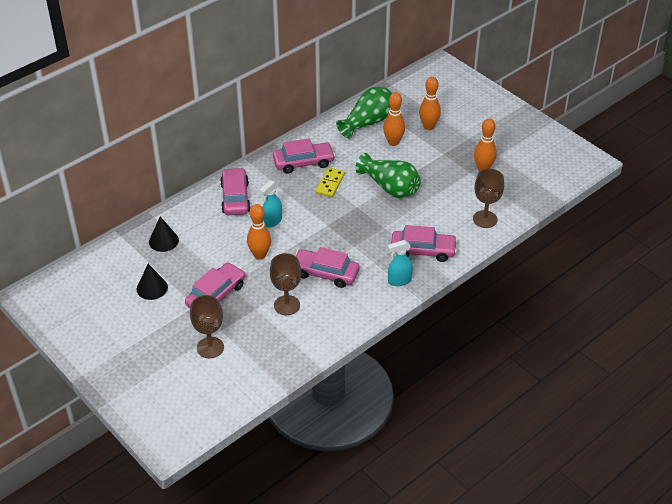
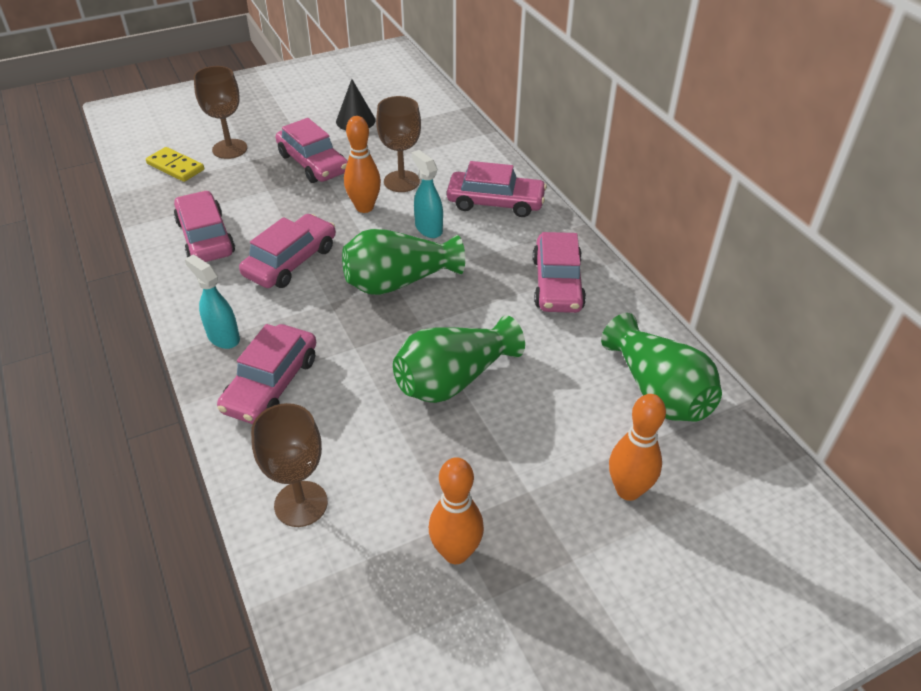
camera: 105 degrees right, 0 degrees up
black cone [149,216,179,252] -> none
brown goblet [270,253,301,315] -> brown goblet moved to [376,96,421,192]
yellow domino [315,167,345,197] -> yellow domino moved to [146,147,204,182]
orange bowling pin [383,92,405,146] -> none
turquoise spray bottle [388,240,413,286] -> turquoise spray bottle turned 45 degrees counterclockwise [185,255,240,349]
none -> pink car [174,191,235,262]
none -> green vase [342,229,465,295]

